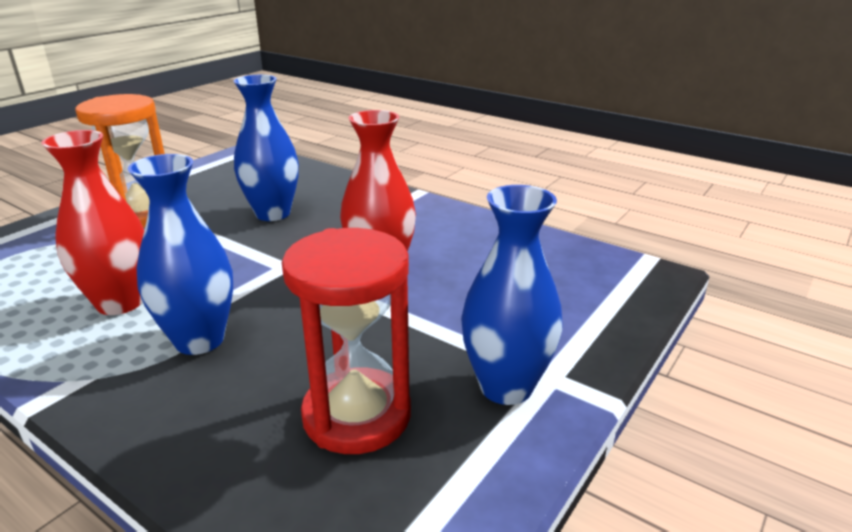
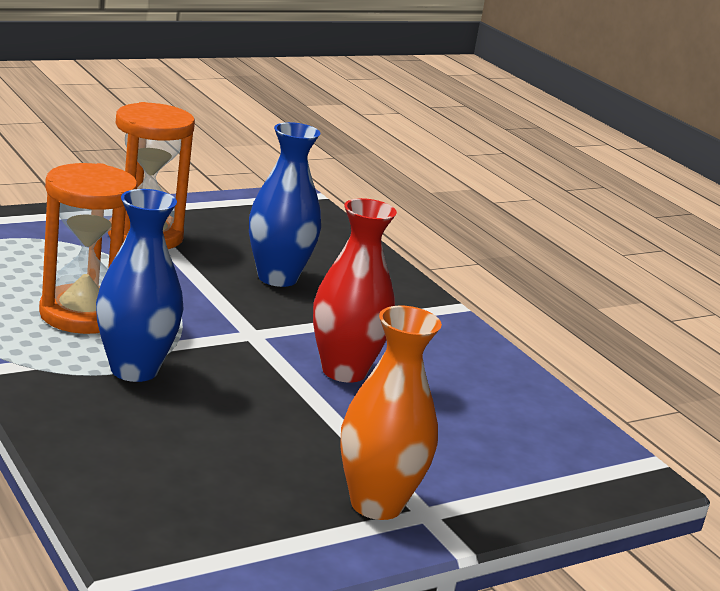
camera: 20 degrees right, 5 degrees down
red vase [41,130,144,315] -> orange hourglass [39,163,138,334]
red hourglass [282,228,411,454] -> none
blue vase [461,185,563,405] -> orange vase [340,306,442,520]

